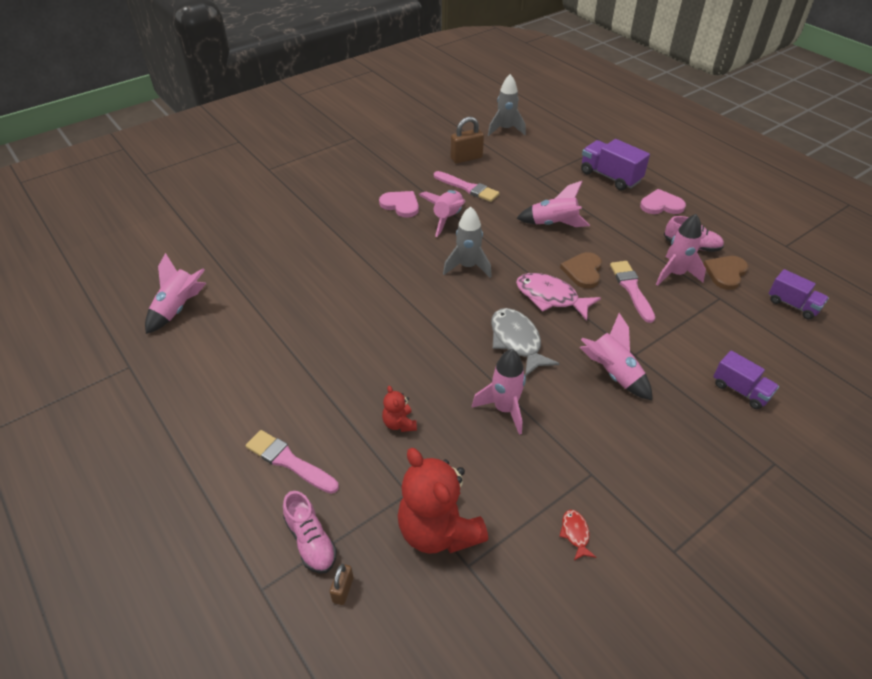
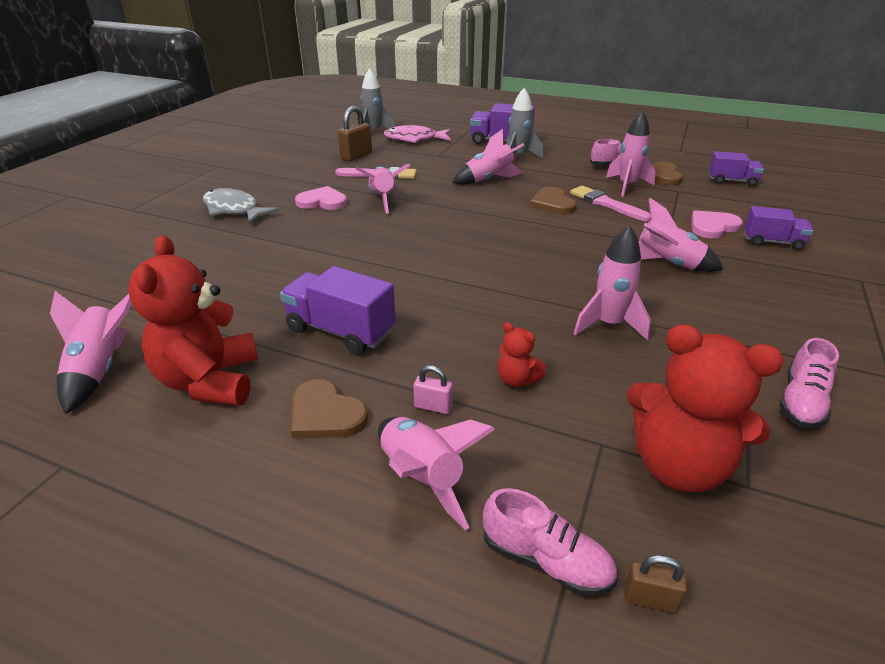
camera: 30 degrees left, 10 degrees down
pink brush [246,430,339,494] -> pink rocket [378,417,495,530]
brown padlock [330,564,353,605] -> brown padlock turned 60 degrees counterclockwise [625,555,687,613]
grey rocket [443,206,492,278] -> grey rocket moved to [506,88,543,158]
grey fish [491,308,560,376] -> grey fish moved to [203,188,280,224]
pink fish [516,273,601,321] -> pink fish moved to [384,125,451,143]
red fish [559,510,596,561] -> pink shoe [779,338,839,428]
pink heart [640,189,686,214] -> pink heart moved to [691,210,743,239]
none -> red teddy bear [128,235,258,406]
none -> purple truck [280,266,396,355]
none -> brown heart [291,379,368,439]
none -> pink padlock [413,365,453,414]

